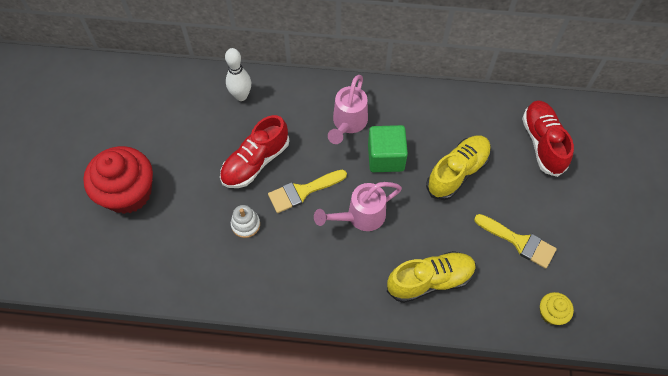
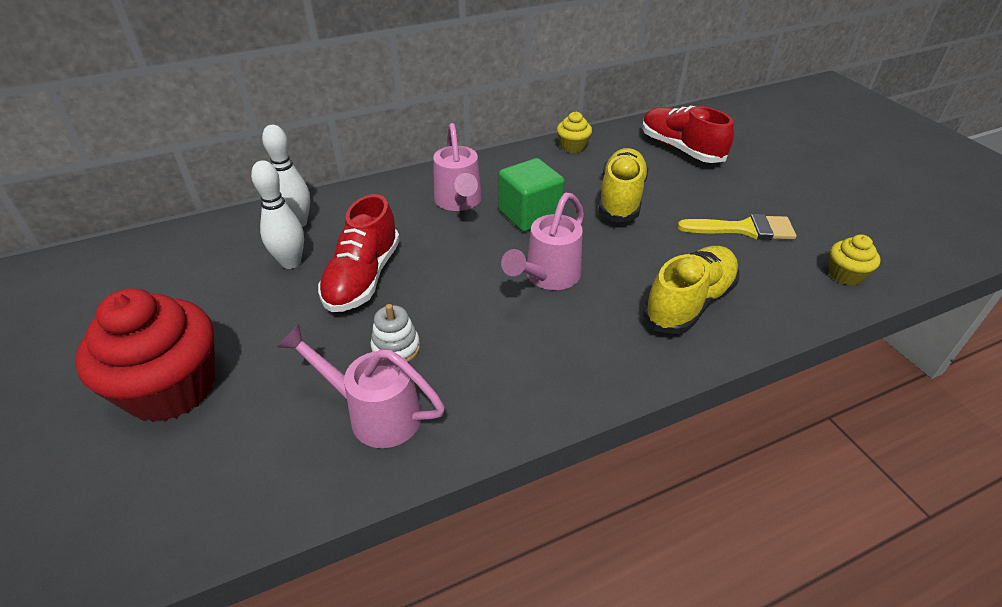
camera: 30 degrees left, 20 degrees down
yellow brush [268,169,347,213] -> none
none -> white bowling pin [251,160,304,269]
none -> pink watering can [277,324,445,448]
none -> yellow cupcake [557,112,592,153]

